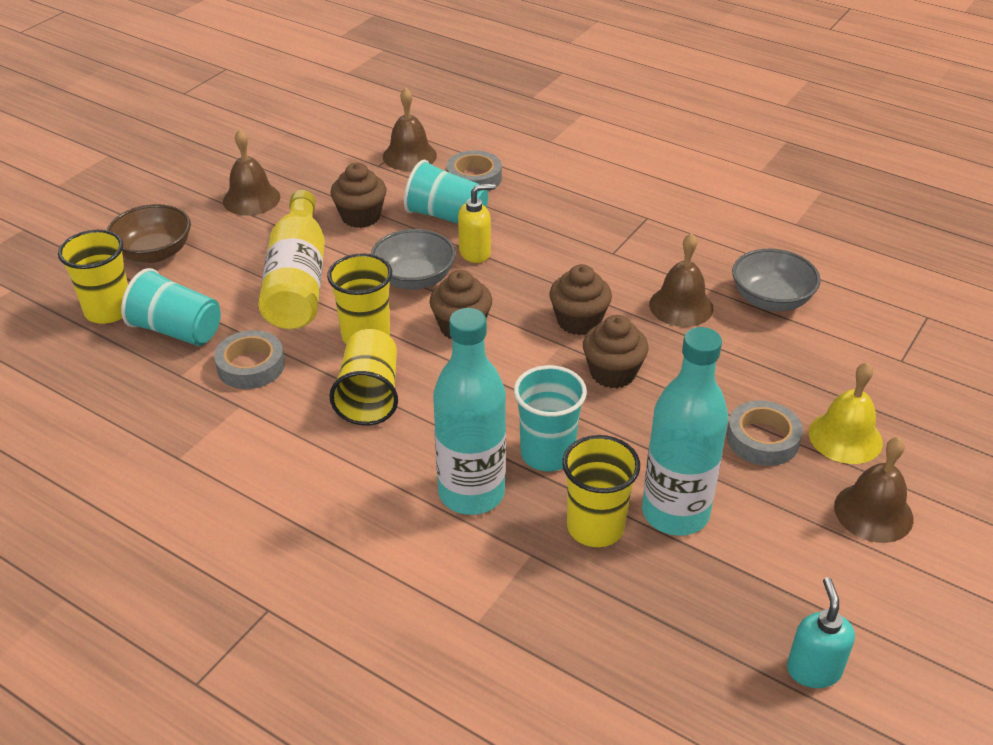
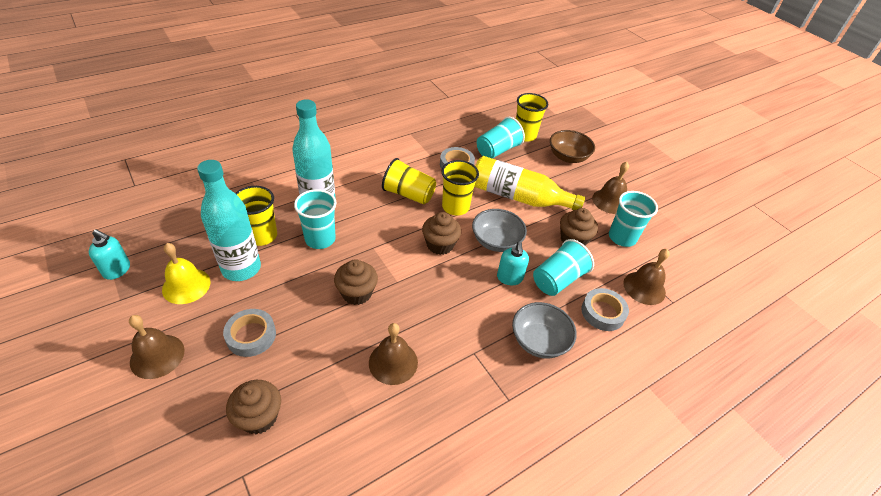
camera: 110 degrees right, 5 degrees up
yellow soap dispenser [458,183,496,263] -> turquoise soap dispenser [497,242,529,285]
brown cupcake [549,264,612,335] -> brown cupcake moved to [226,380,281,434]
grey bowl [732,249,821,311] -> grey bowl moved to [512,302,577,359]
yellow bell [809,362,883,464] -> yellow bell moved to [162,243,210,304]
none -> turquoise cup [609,191,658,247]

